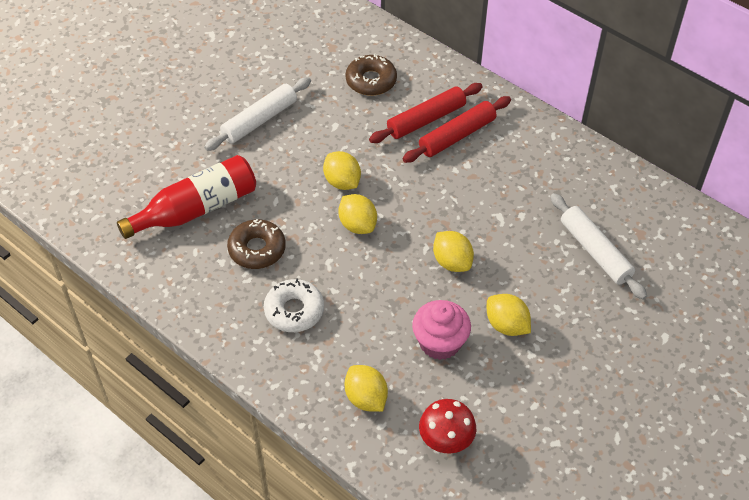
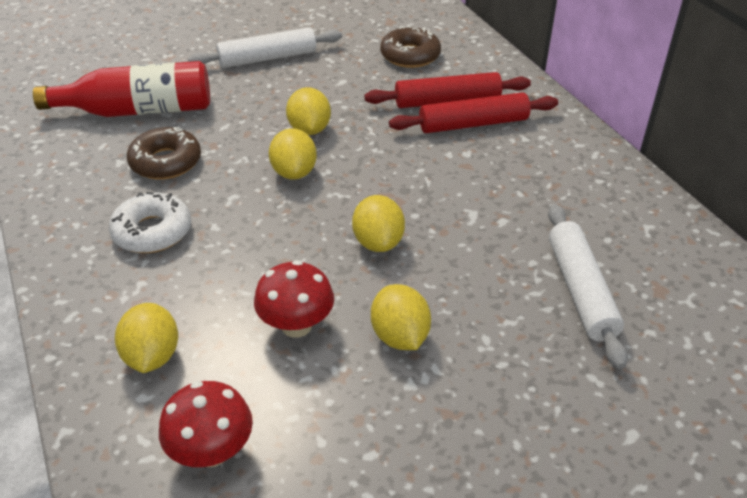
camera: 25 degrees right, 10 degrees down
pink cupcake [412,300,471,360] -> red mushroom [254,260,334,338]

